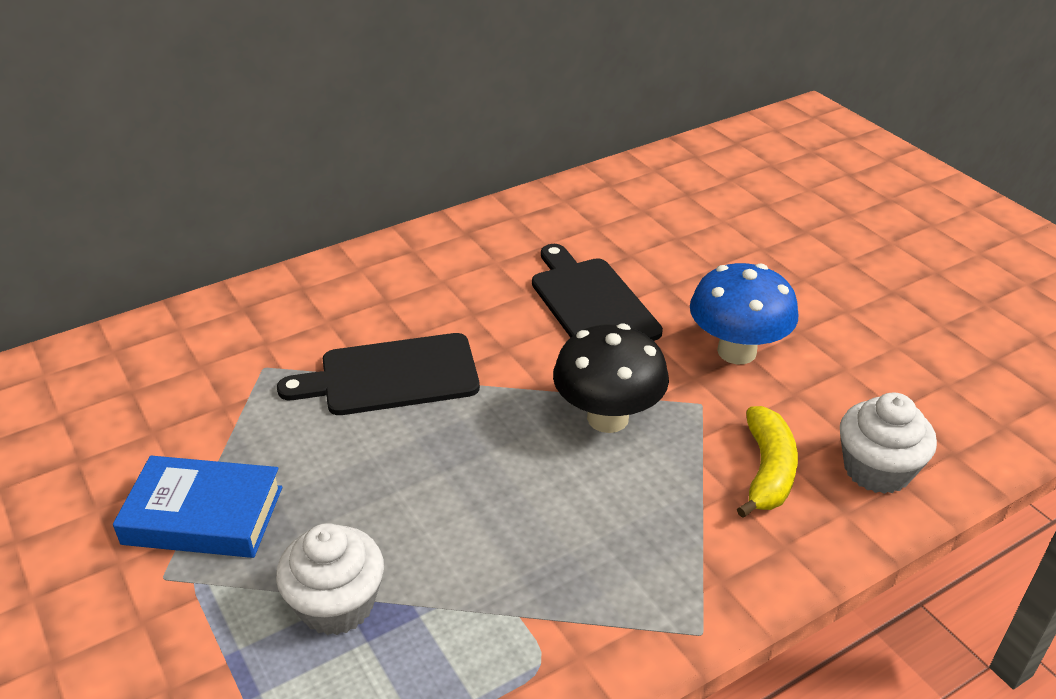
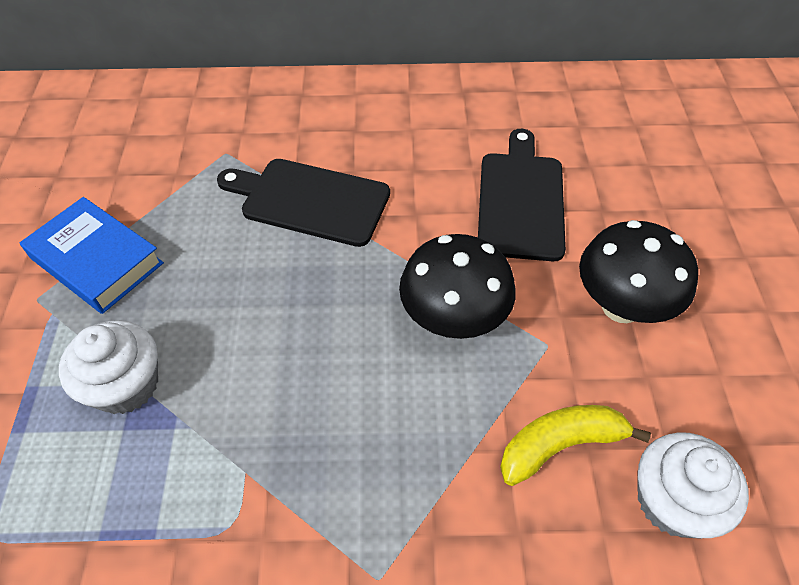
camera: 30 degrees right, 15 degrees up
blue mushroom [690,263,799,364] -> black mushroom [579,220,698,323]
yellow banana [737,406,798,518] -> yellow banana turned 150 degrees counterclockwise [500,405,651,486]

